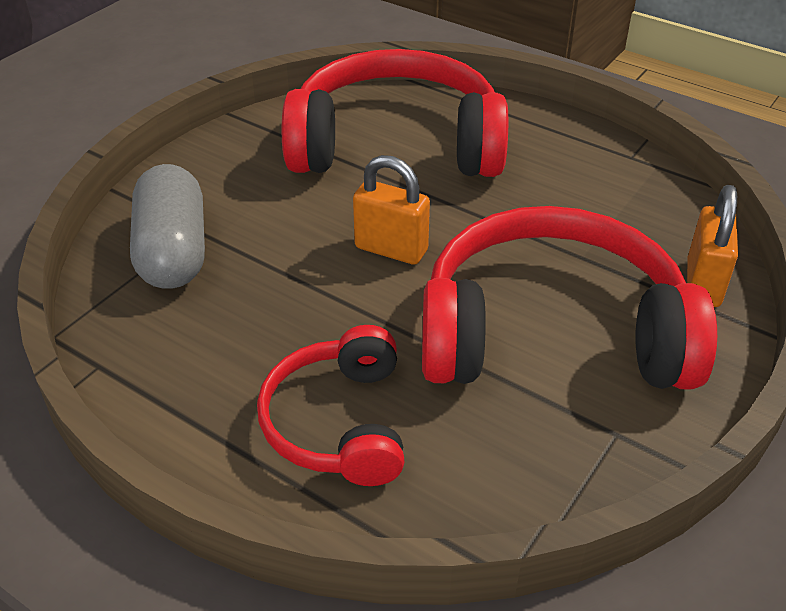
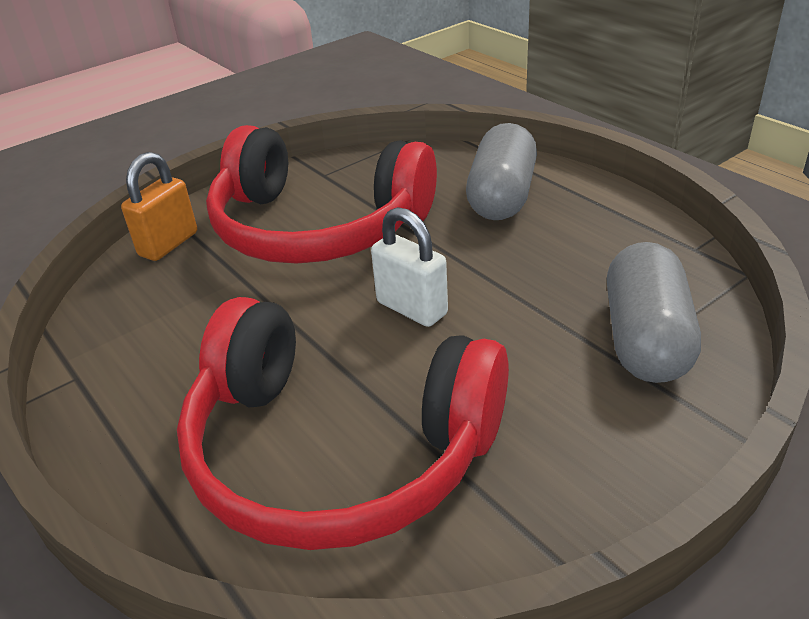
camera: 160 degrees left, 5 degrees down
red headphones [257,325,404,486] -> grey capsule [466,123,537,220]
orange padlock [353,155,430,265] -> white padlock [371,207,448,327]

